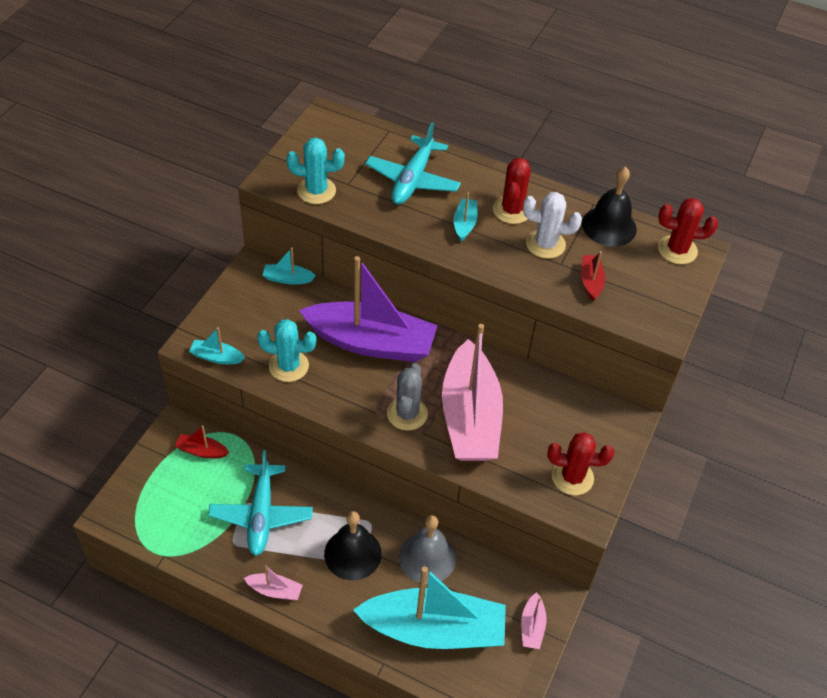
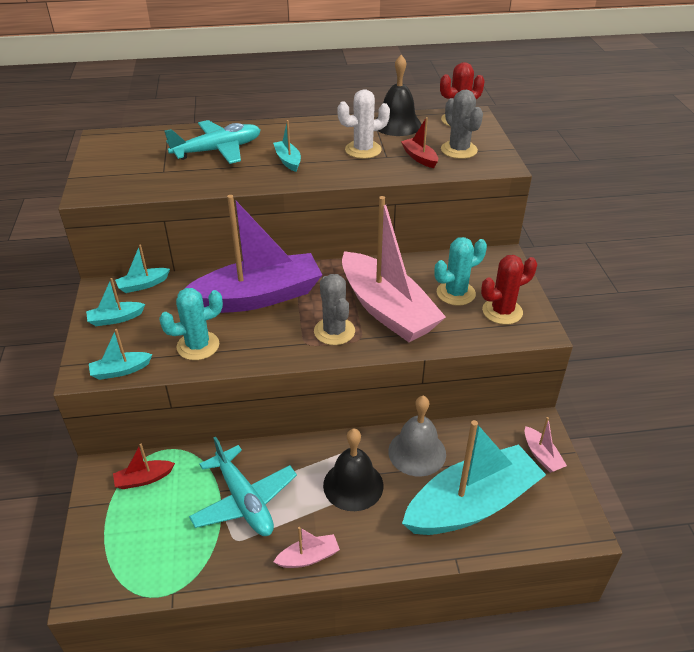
camera: 30 degrees left, 10 degrees down
turquoise cactus [286,138,345,204] -> turquoise cactus moved to [434,237,487,306]
turquoise plane [365,122,461,204] -> turquoise plane turned 105 degrees counterclockwise [164,120,261,164]
red cactus [493,158,531,224] -> none
none -> turquoise boat [86,278,145,326]
none -> grey cactus [441,90,483,159]

